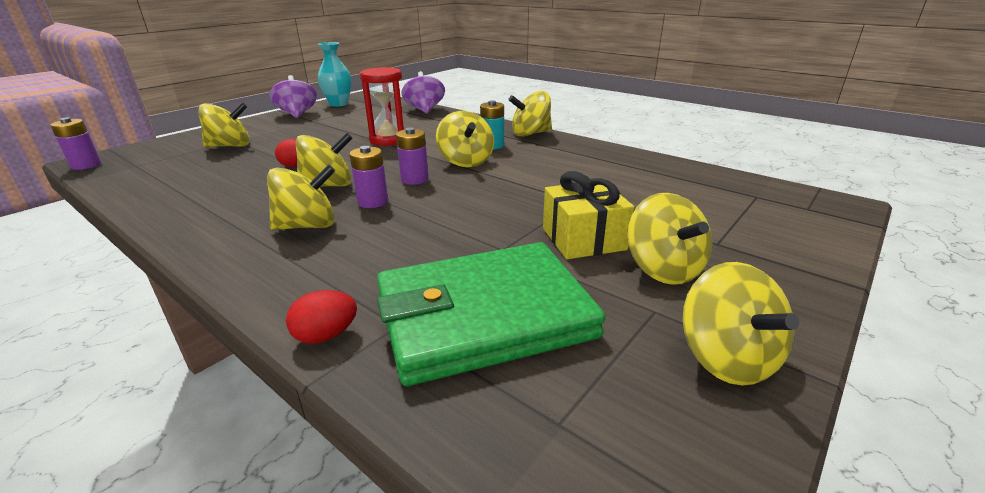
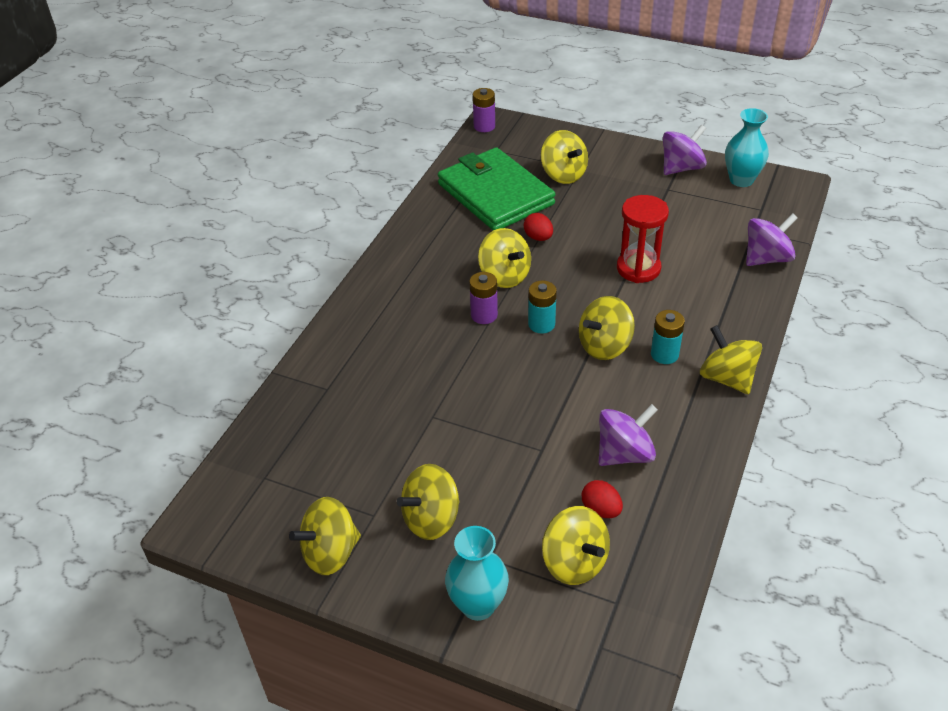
camera: 75 degrees right, 15 degrees up
yellow spinning top [267,164,335,230] -> yellow spinning top moved to [542,506,610,585]
red egg [286,290,357,344] -> red egg moved to [582,480,623,518]
green wallet [377,242,606,386] -> green wallet moved to [438,147,555,230]
purple battery [396,128,429,185] -> turquoise battery [528,281,557,334]
yellow gift [543,171,634,259] -> none
none -> turquoise vase [445,526,509,621]
none -> purple spinning top [599,404,658,466]

